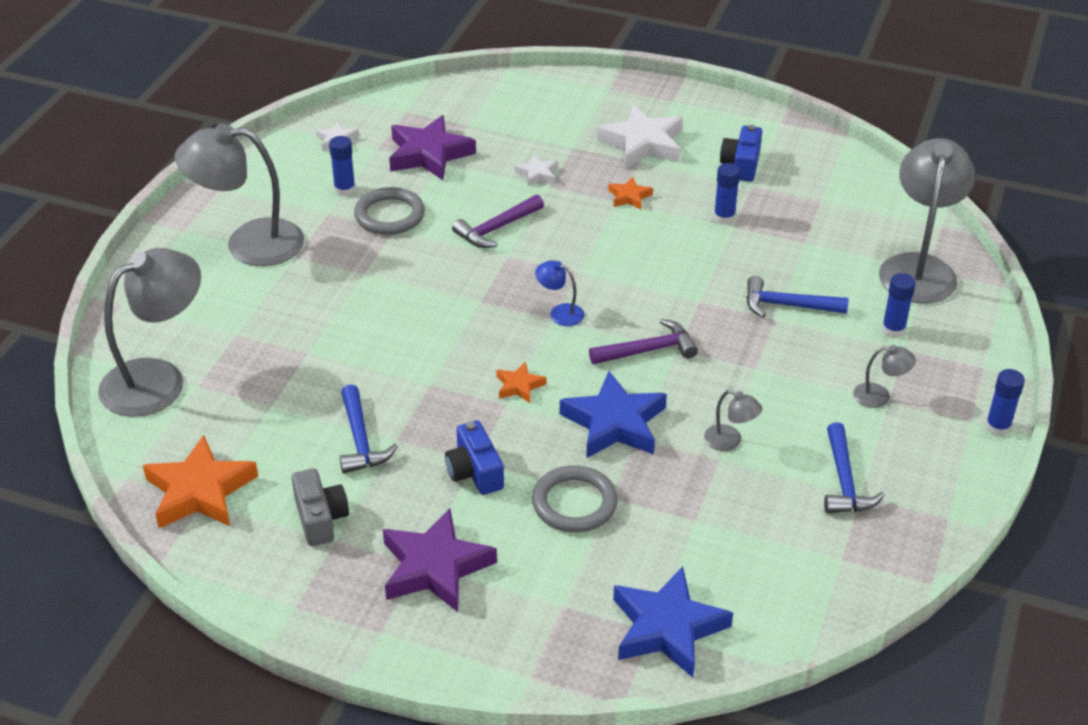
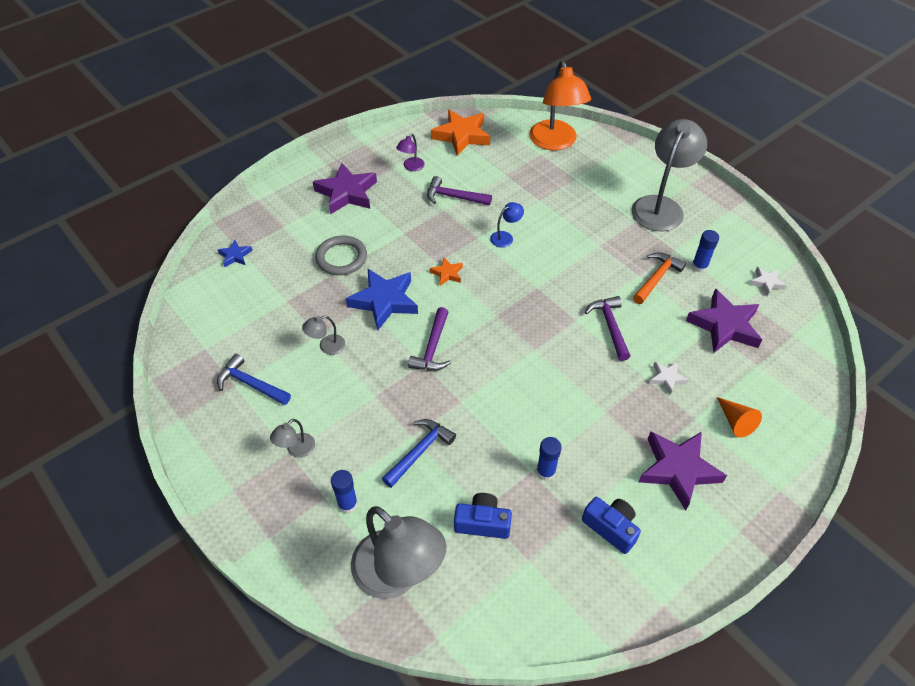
camera: 120 degrees right, 10 degrees up
grey lamp [98,248,201,417] -> orange lamp [529,61,591,151]
grey camera [292,468,349,546] -> purple lamp [396,134,425,171]
blue hammer [340,384,398,473] -> purple hammer [427,176,492,205]
grey ring [354,187,425,235] -> orange hammer [633,252,686,304]
blue camera [445,421,504,495] -> blue camera moved to [454,493,512,539]
blue lamp [535,260,584,326] -> blue lamp moved to [490,202,524,248]
white star [597,104,683,169] -> purple star [639,431,727,511]
orange star [608,177,653,210] -> none
blue star [613,567,733,677] -> blue star [218,240,253,267], size x0.49
blue glue stick [985,369,1025,436] -> none
none -> orange cone [717,397,762,437]

